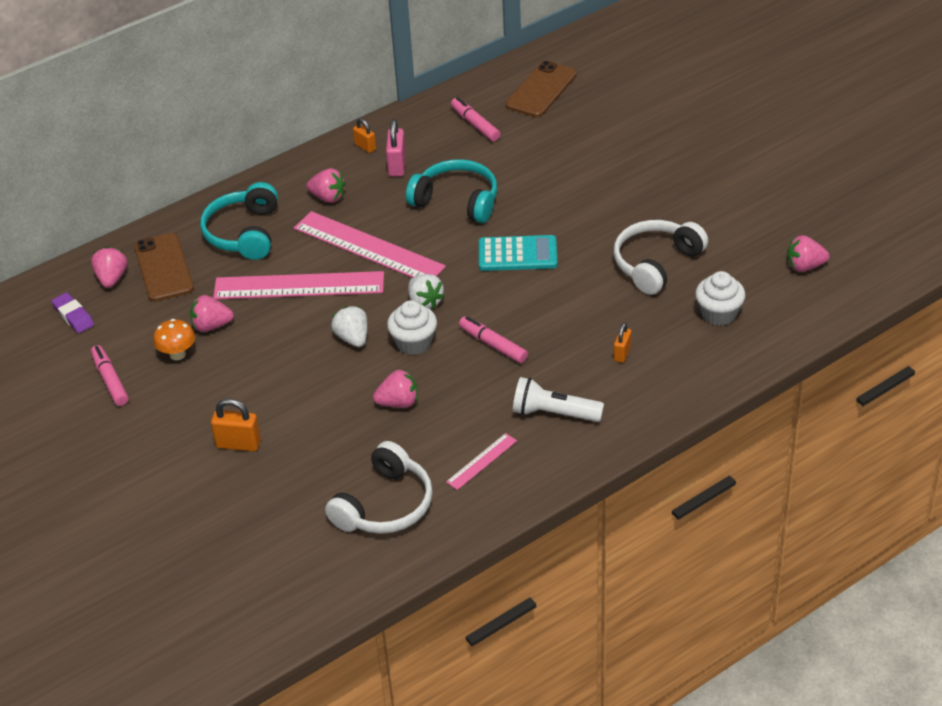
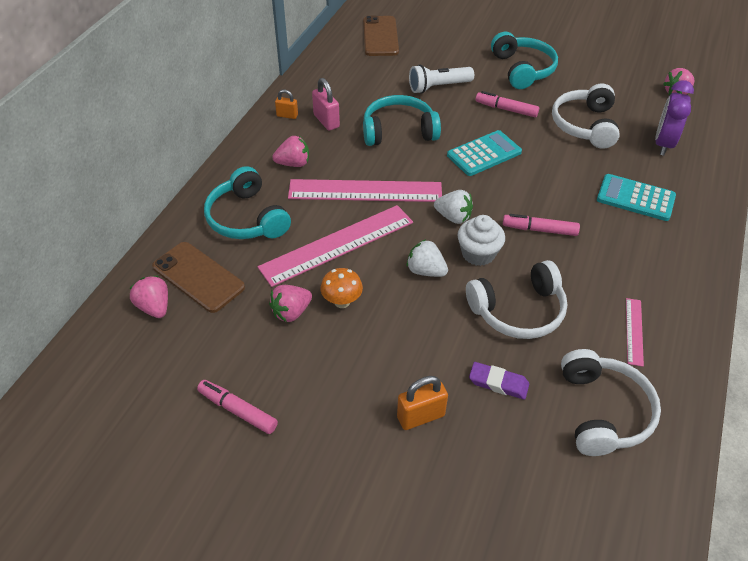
camera: 35 degrees left, 5 degrees up
purple eraser [51,292,94,333] -> purple eraser moved to [469,362,529,400]
orange mushroom [153,319,195,360] -> orange mushroom moved to [320,268,363,308]
pink strawberry [373,369,417,408] -> white headphones [466,260,568,339]
pink marker [451,97,500,141] -> pink marker moved to [476,91,539,117]
white flashlight [513,377,604,422] -> white flashlight moved to [409,64,474,94]
orange padlock [614,322,632,363] -> turquoise calculator [597,174,676,221]
white cupcake [695,271,746,326] -> purple clock [655,80,694,156]
none -> turquoise headphones [491,32,558,89]

